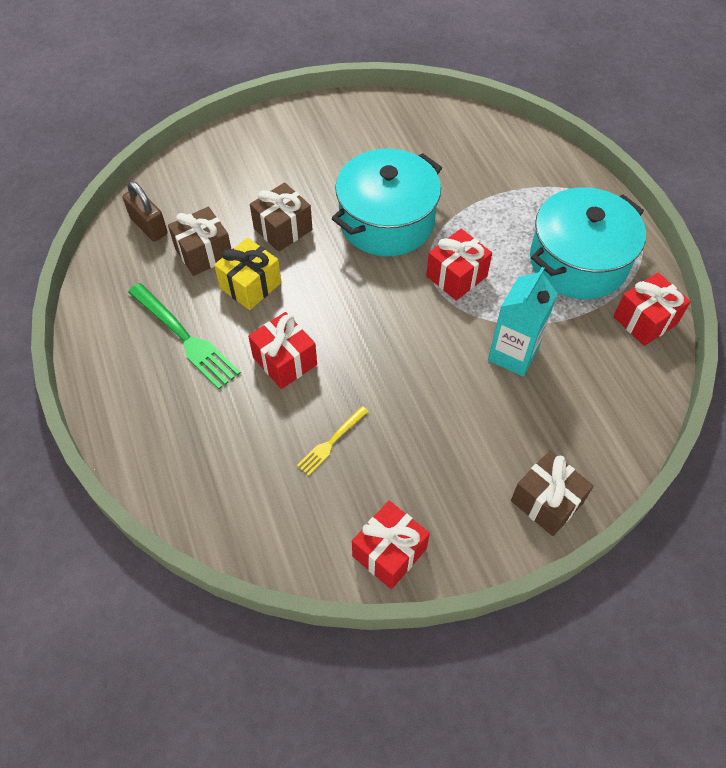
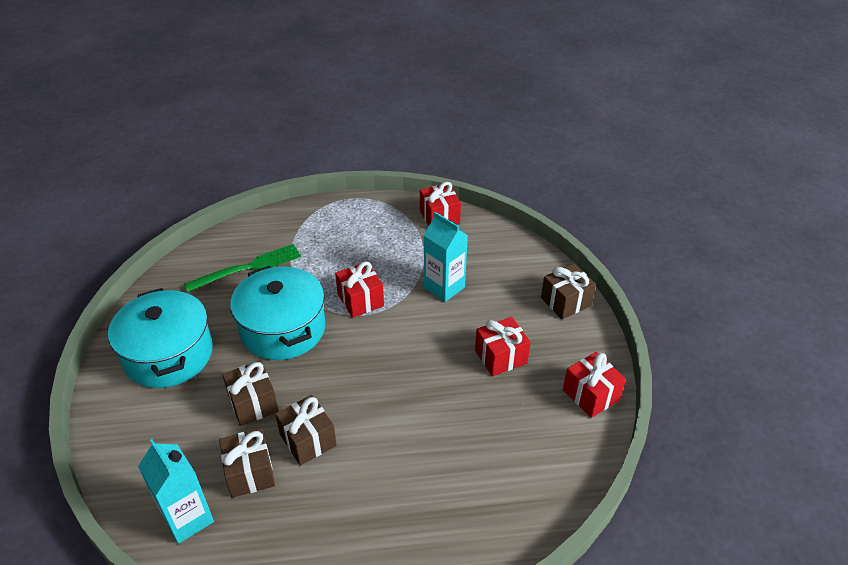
camera: 75 degrees left, 15 degrees down
brown padlock [123,181,168,241] -> turquoise carton [138,439,214,544]
green fork [128,283,241,389] -> green fork moved to [184,244,301,292]
yellow gift [214,238,282,310] -> brown gift [275,395,337,466]
red gift [248,312,317,389] -> red gift moved to [475,317,531,376]
yellow fork [297,406,369,476] -> none
turquoise pot [530,187,646,299] -> turquoise pot moved to [108,288,213,388]

